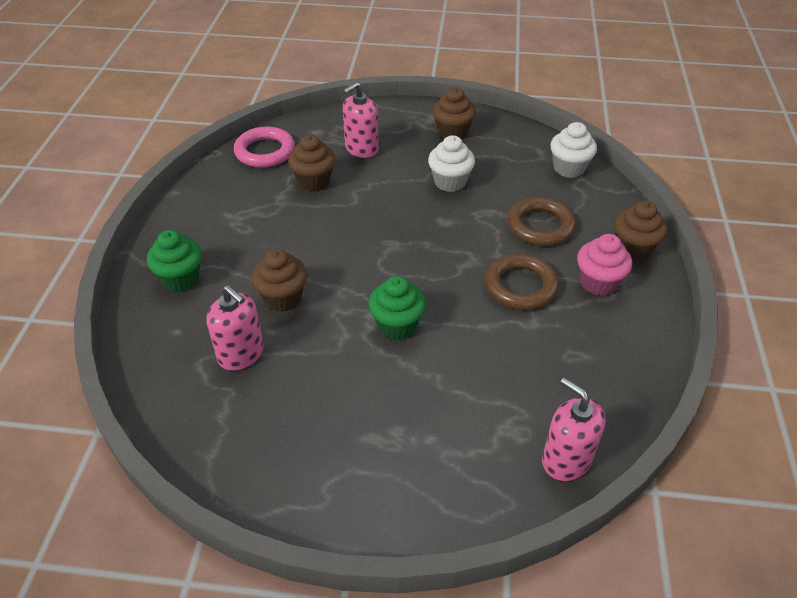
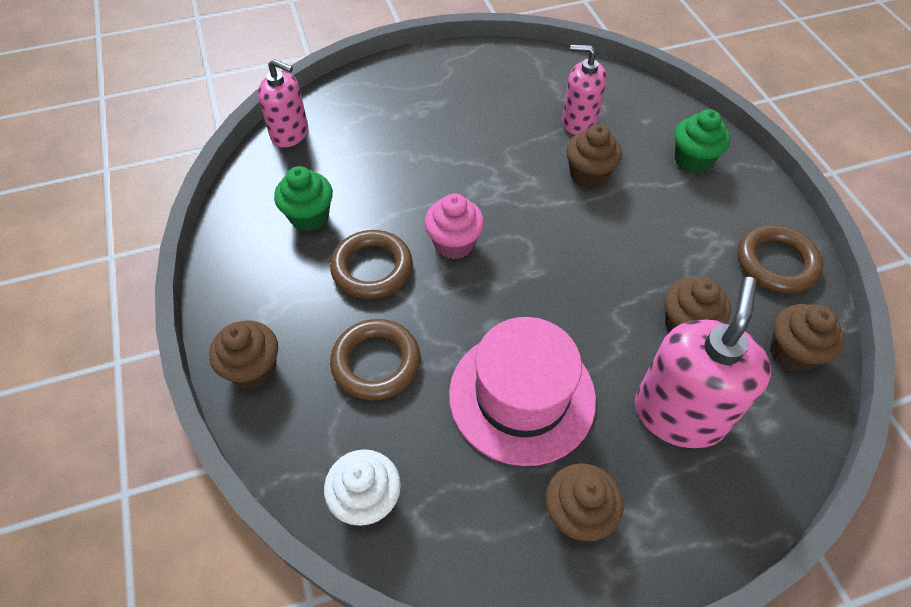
camera: 155 degrees right, 10 degrees up
pink ring [234,127,295,168] -> brown cupcake [770,304,845,372]
pink soap dispenser [343,82,379,158] -> pink soap dispenser [635,277,771,448], size x1.57
green cupcake [368,276,426,340] -> green cupcake moved to [274,166,333,232]
white cupcake [428,135,475,192] -> pink hat [449,317,596,466]
pink cupcake [577,234,632,296] -> pink cupcake moved to [425,193,484,259]
none -> brown ring [737,225,823,293]

